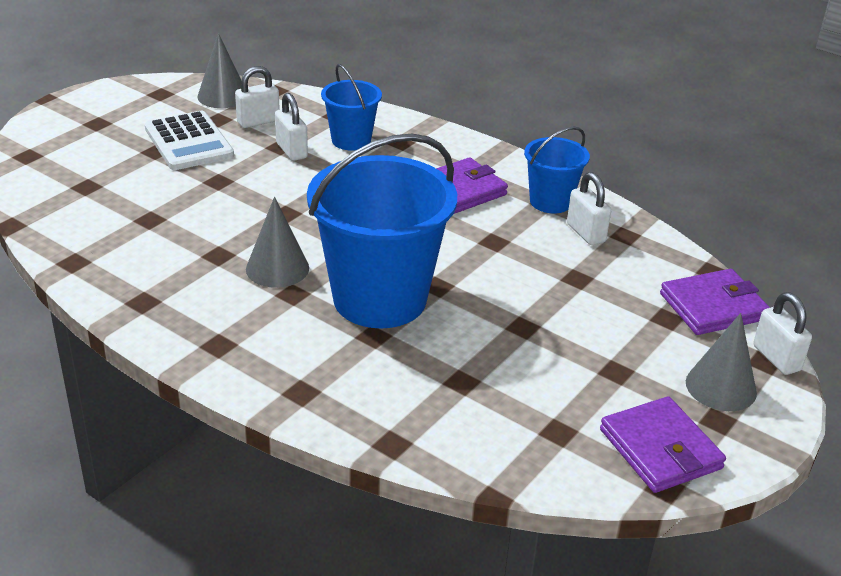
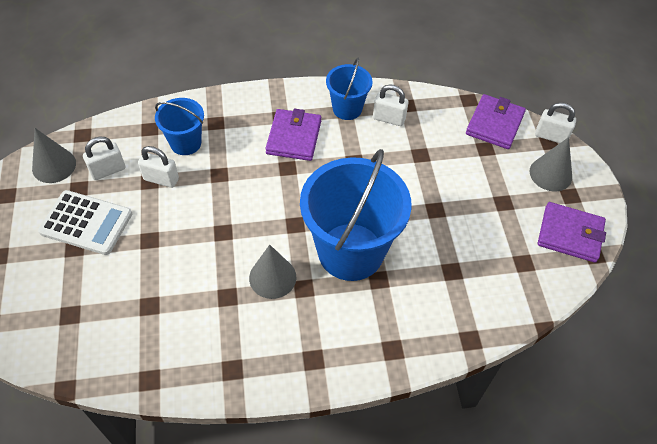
camera: 45 degrees left, 20 degrees up
white padlock [235,66,280,128] -> white padlock turned 45 degrees clockwise [83,137,125,180]

